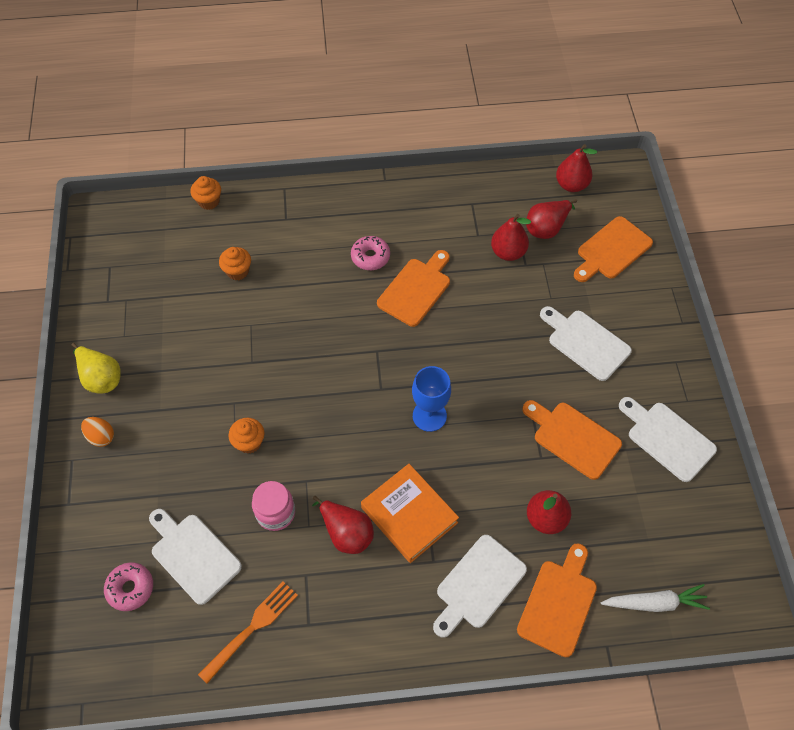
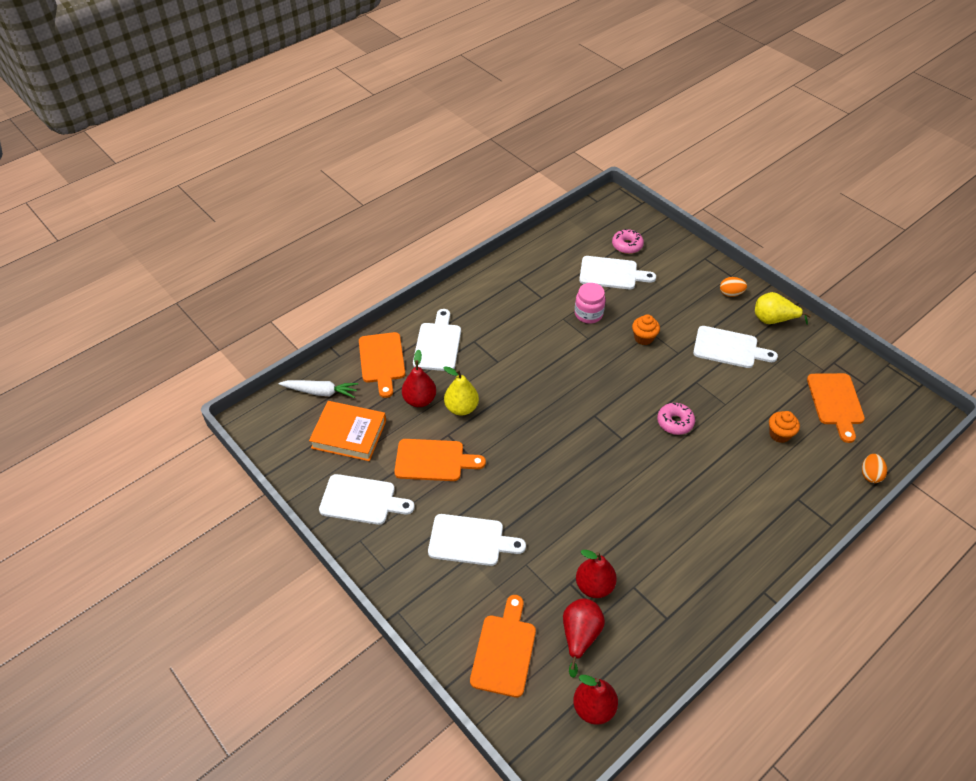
camera: 145 degrees right, 10 degrees down
orange cupcake [190,176,221,210] -> orange egg [862,454,887,483]
orange fork [198,581,298,684] -> none
red pear [312,496,374,554] -> none
pink donut [351,236,390,270] -> pink donut moved to [657,403,695,435]
orange book [361,464,459,563] -> orange book moved to [309,401,386,461]
orange cutting board [377,250,450,327] -> orange cutting board moved to [807,373,865,443]
blue goblet [412,366,451,432] -> none
white carrot [601,584,710,612] -> white carrot turned 135 degrees counterclockwise [278,380,358,398]
none -> yellow pear [443,366,479,416]
none -> white cutting board [693,326,778,368]

